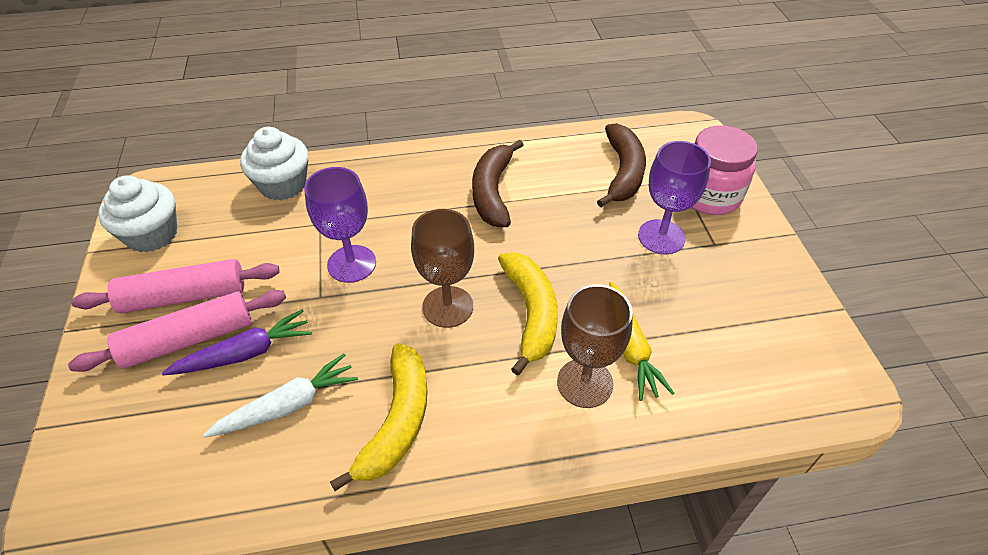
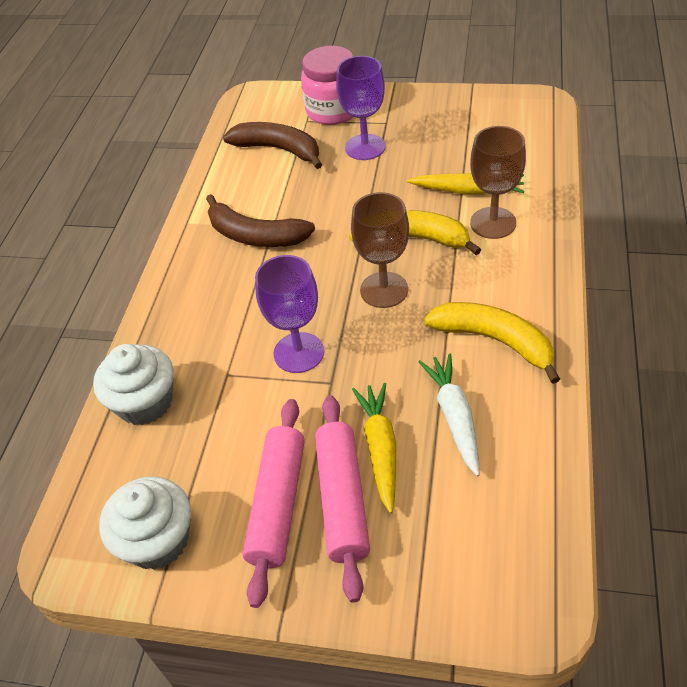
camera: 65 degrees left, 0 degrees up
purple carrot [162,309,312,375] -> yellow carrot [352,383,396,513]

